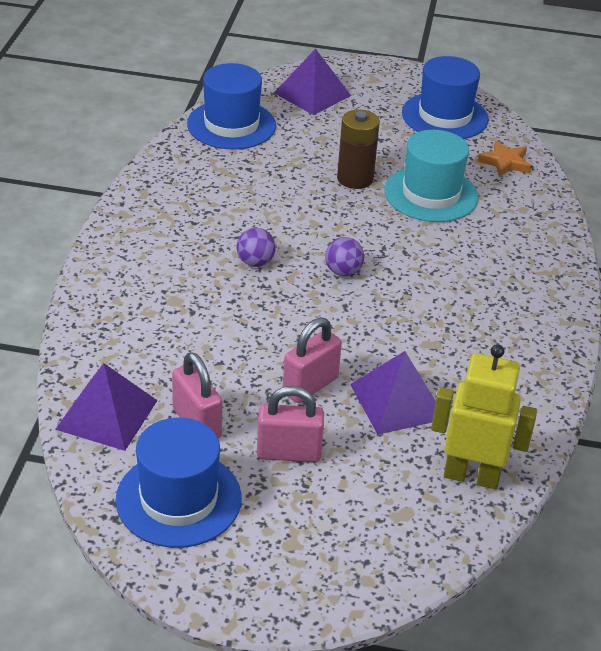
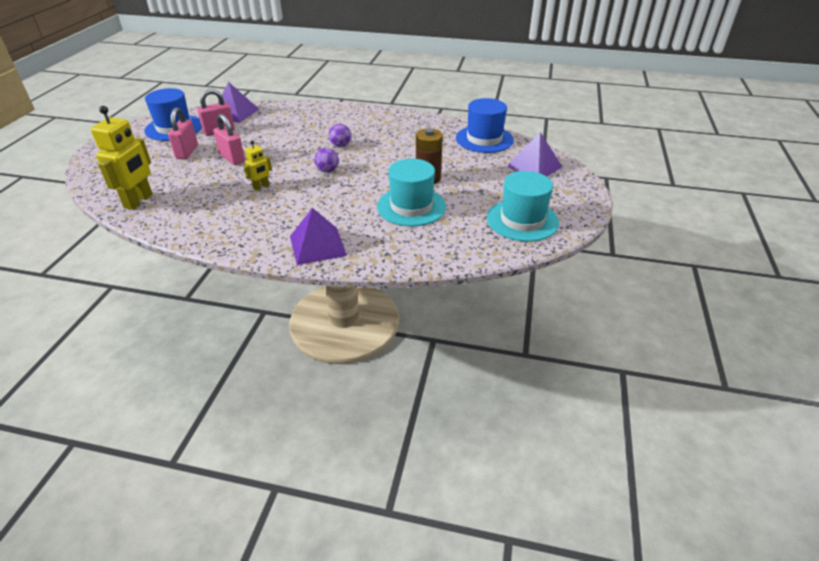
camera: 95 degrees right, 0 degrees up
purple pyramid [350,351,436,435] -> purple pyramid moved to [290,208,347,265]
blue hat [402,56,489,139] -> turquoise hat [487,171,559,242]
orange star [478,140,531,177] -> none
none -> yellow robot [244,140,272,191]

